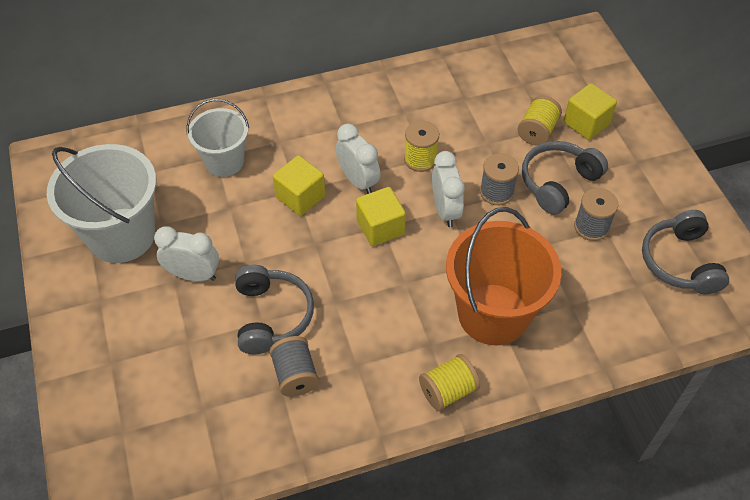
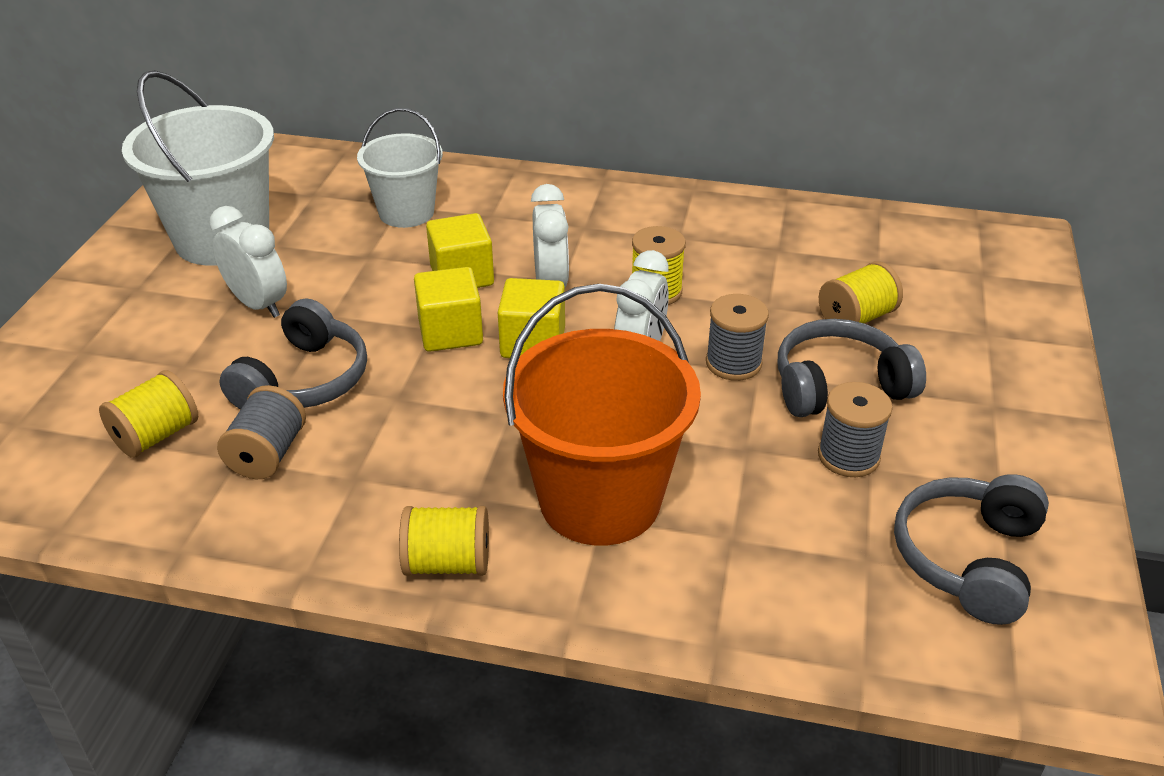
camera: 30 degrees right, 15 degrees down
yellow cube [564,83,617,140] -> yellow cube moved to [414,267,483,352]
none -> yellow spool [99,370,199,458]

